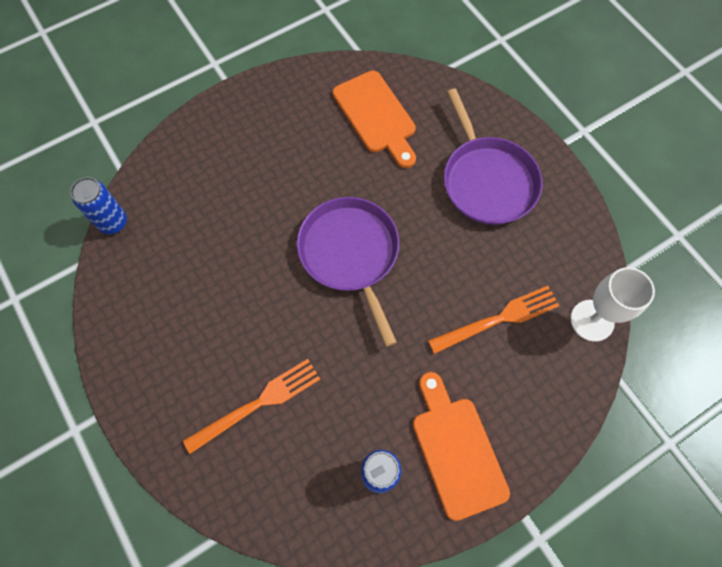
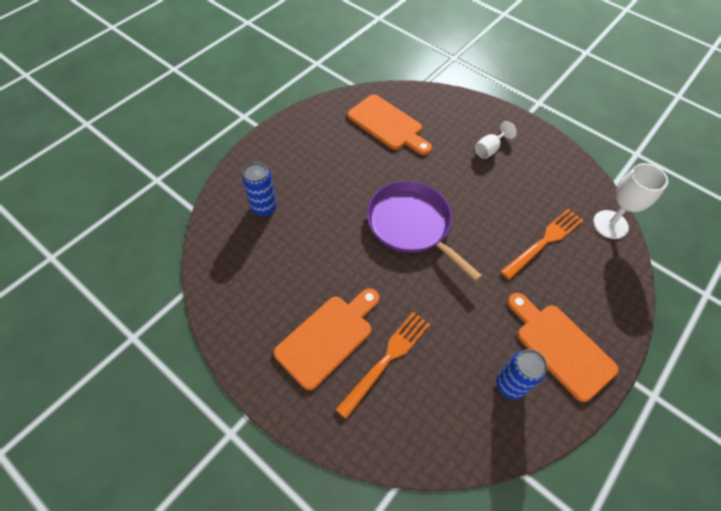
camera: 20 degrees left, 10 degrees down
blue can [70,177,127,234] -> blue can moved to [242,162,277,216]
purple pan [444,88,542,225] -> white goblet [475,121,517,159]
none -> orange cutting board [274,288,379,390]

